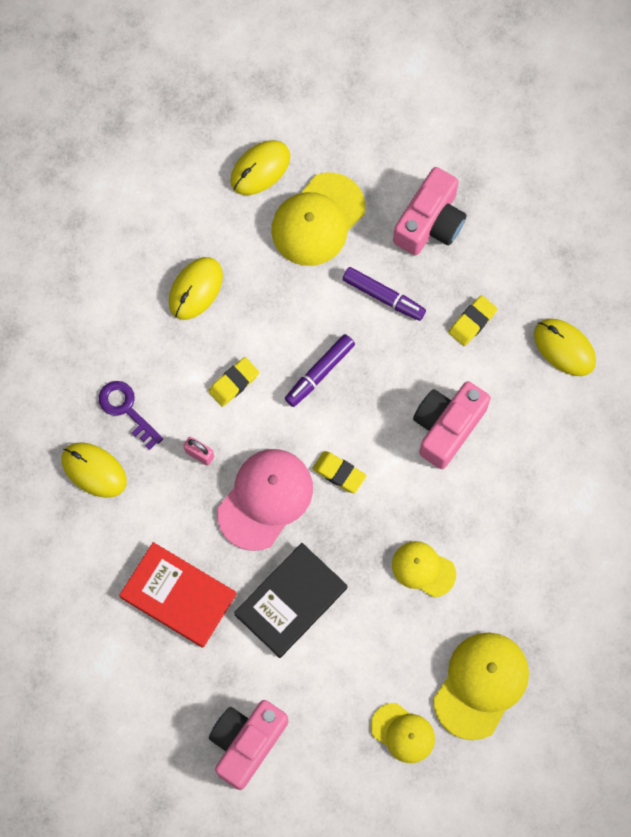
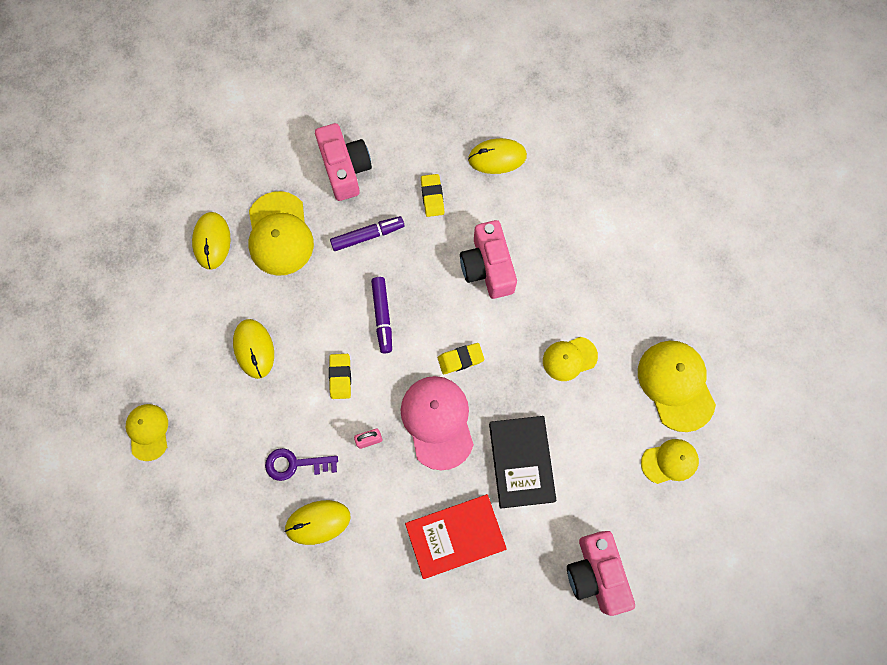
camera: 50 degrees left, 0 degrees up
none -> yellow cap [126,404,168,461]

